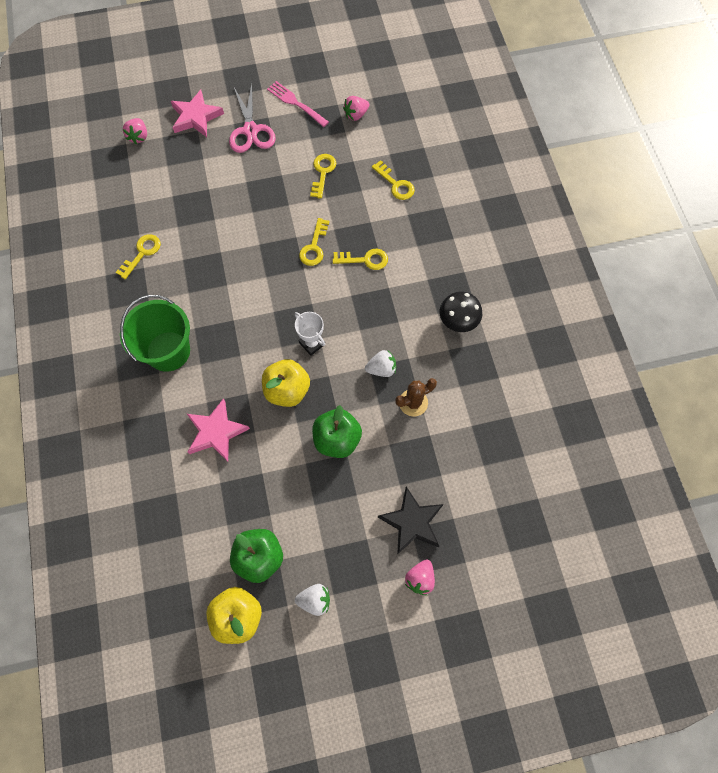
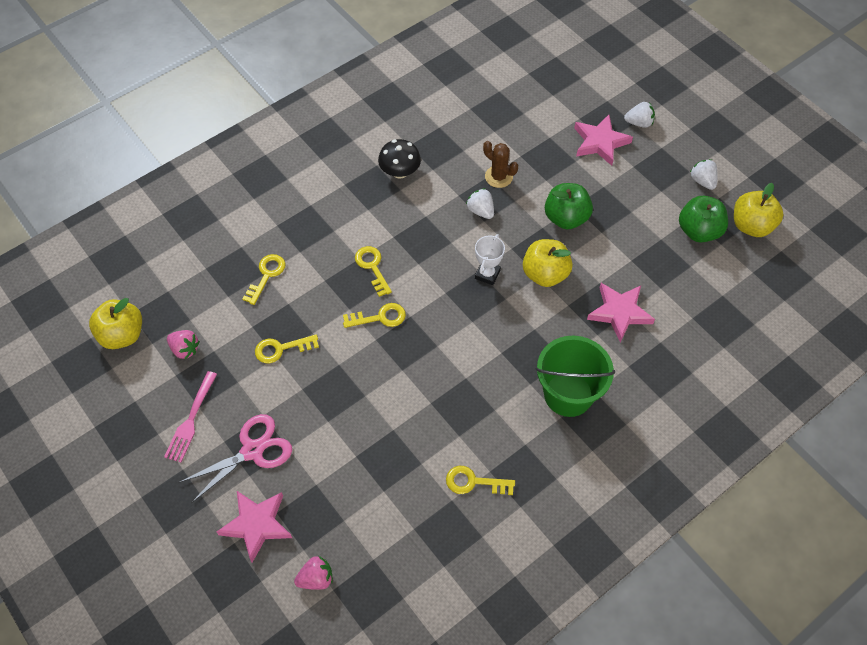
camera: 115 degrees left, 10 degrees down
black star [378,487,444,555] -> pink star [574,115,633,166]
pink strawberry [405,559,435,595] -> white strawberry [624,102,655,128]
none -> yellow apple [89,298,142,349]

